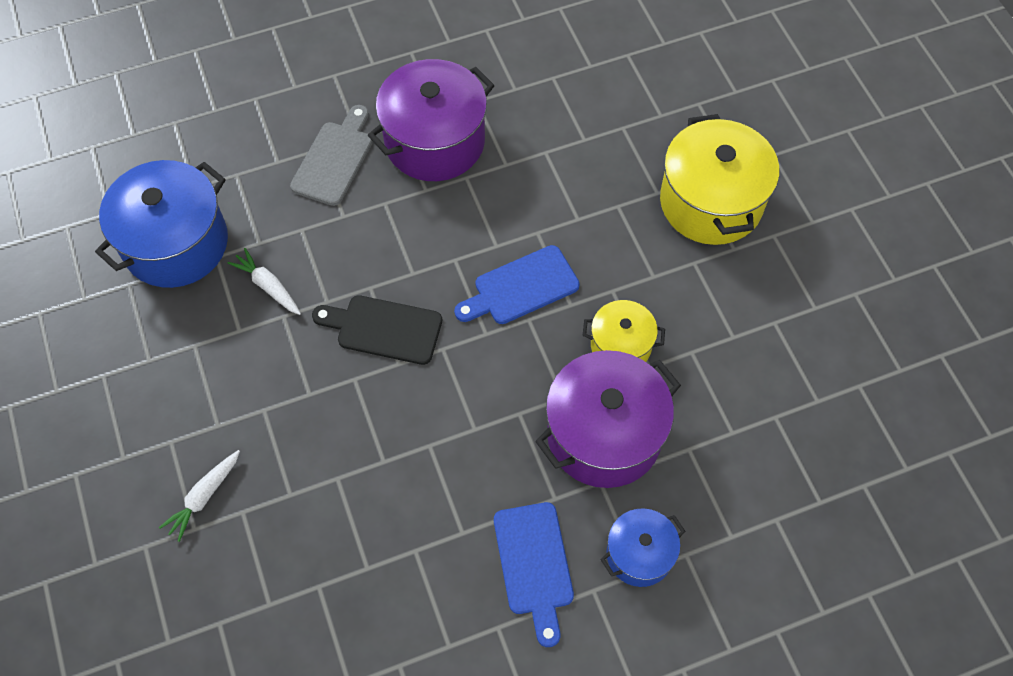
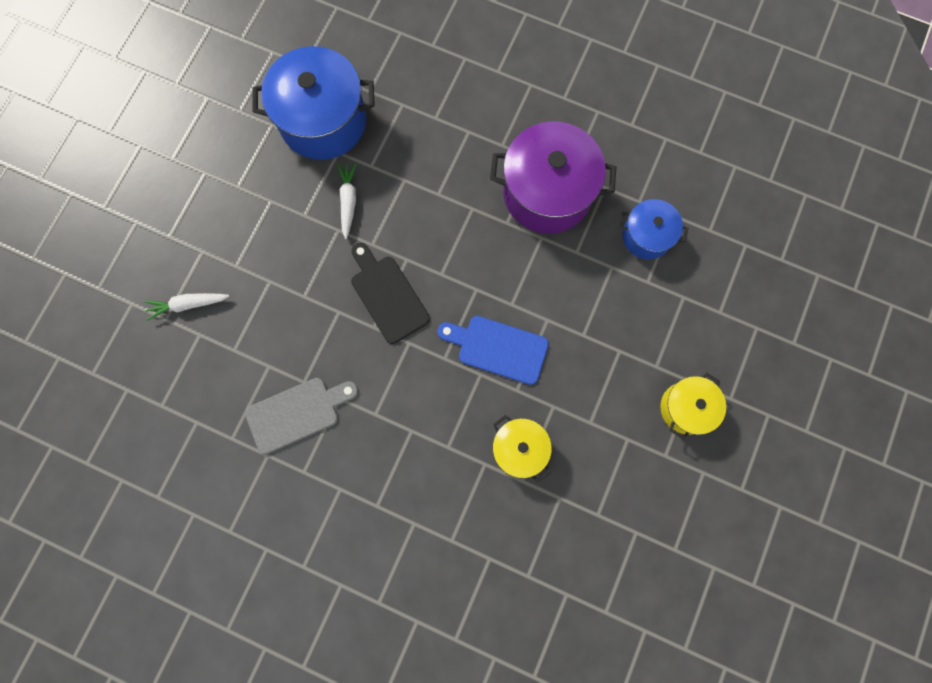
camera: 45 degrees right, 15 degrees up
grey cutting board [290,105,372,206] -> grey cutting board moved to [245,378,358,454]
blue cutting board [494,502,574,647] -> none
purple pot [535,350,681,488] -> none
blue pot [601,509,685,587] -> blue pot moved to [619,199,688,259]
yellow pot [660,114,779,245] -> yellow pot [660,373,726,439], size x0.55

